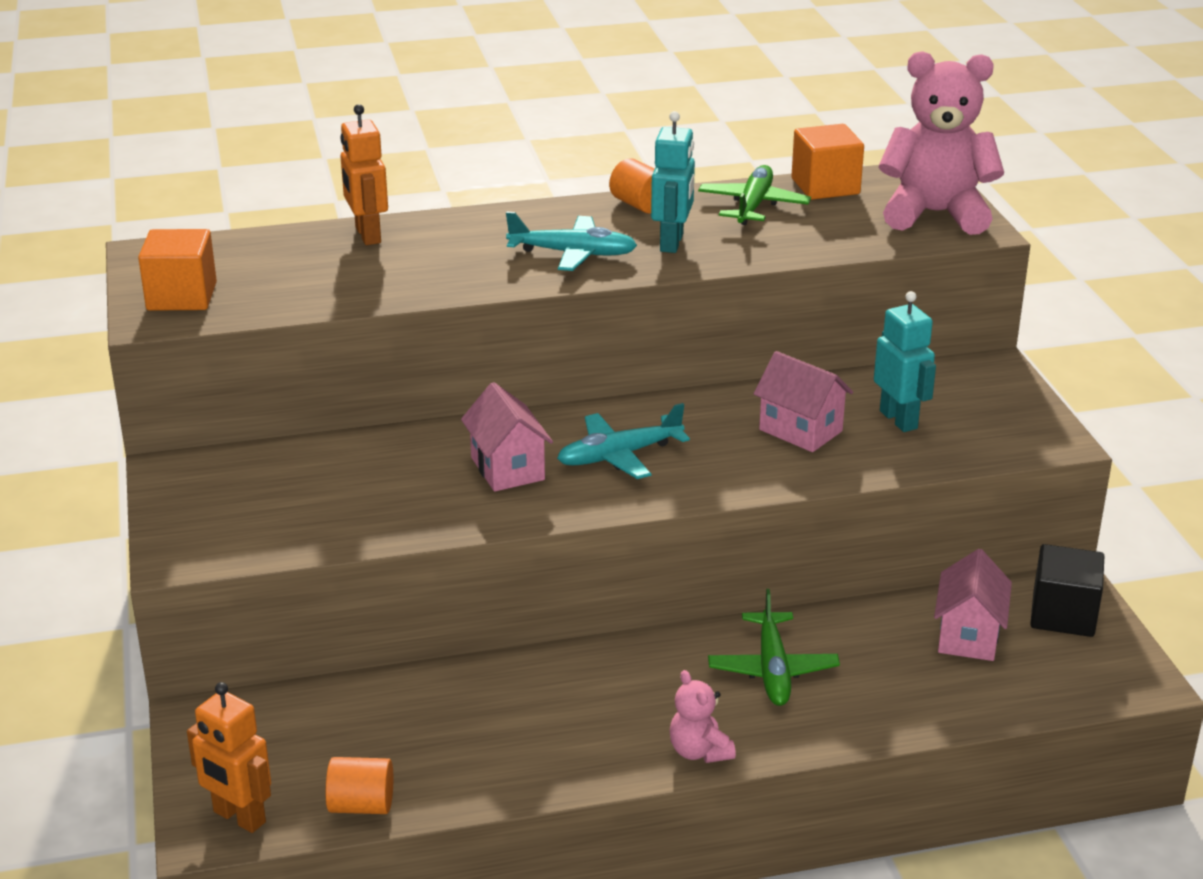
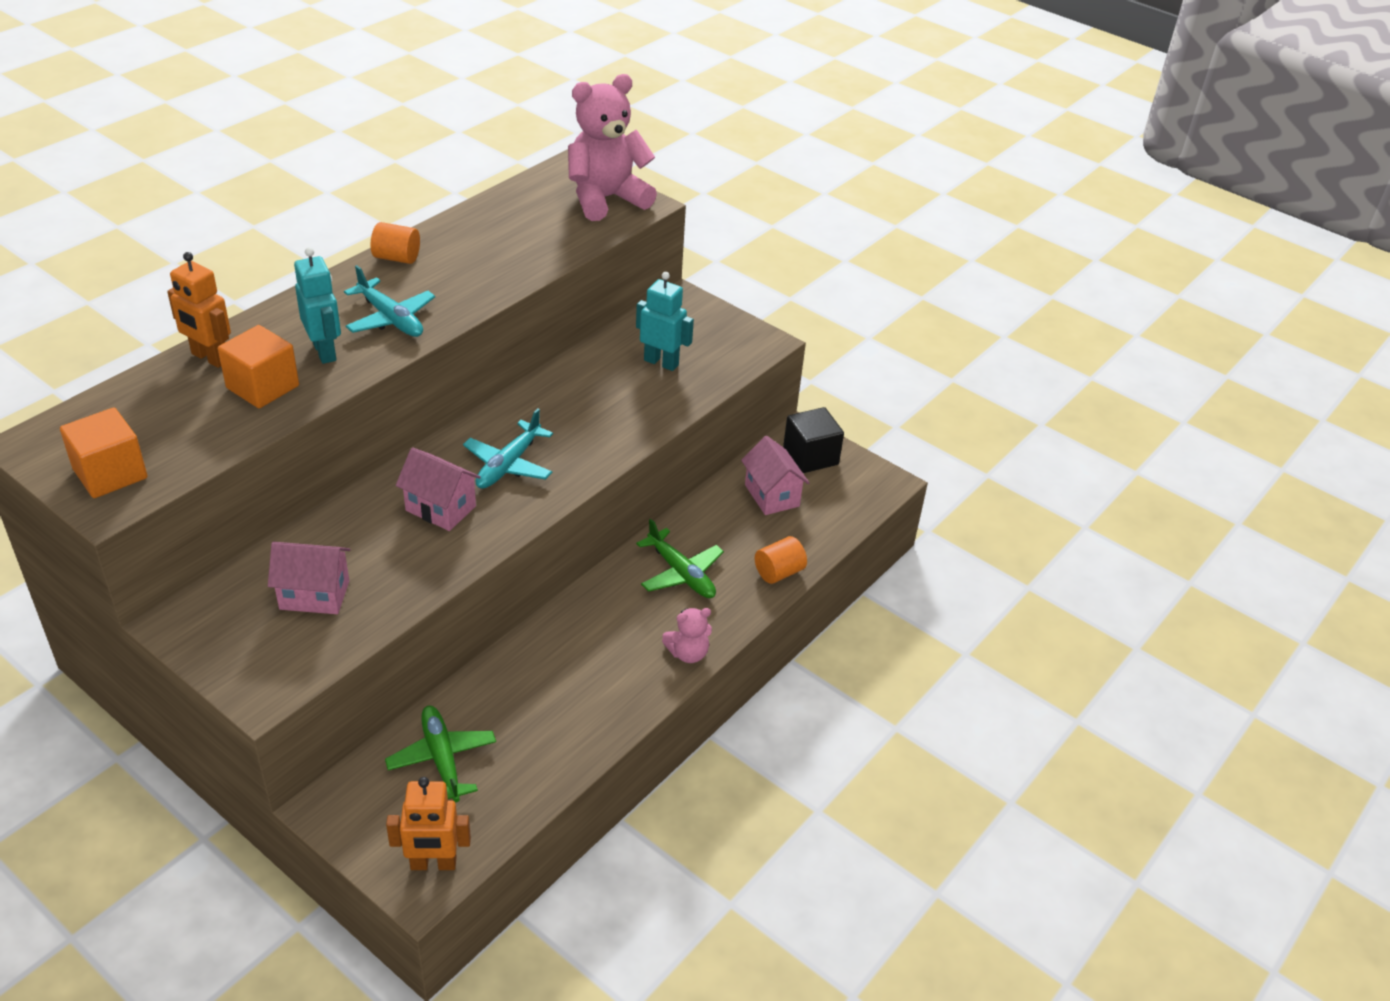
camera: 40 degrees left, 10 degrees up
orange cylinder [325,757,393,814] -> orange cylinder moved to [755,536,807,584]
turquoise plane [506,212,637,271] -> turquoise plane turned 75 degrees clockwise [344,265,435,337]
turquoise robot [651,111,695,253] -> turquoise robot moved to [294,247,341,364]
pink teddy bear [670,670,736,763] -> pink teddy bear turned 45 degrees counterclockwise [662,608,712,663]
green plane [698,165,811,225] -> green plane moved to [385,706,496,802]
pink house [754,351,853,452] -> pink house moved to [268,542,351,614]
orange cube [791,124,864,200] -> orange cube moved to [218,325,299,408]

